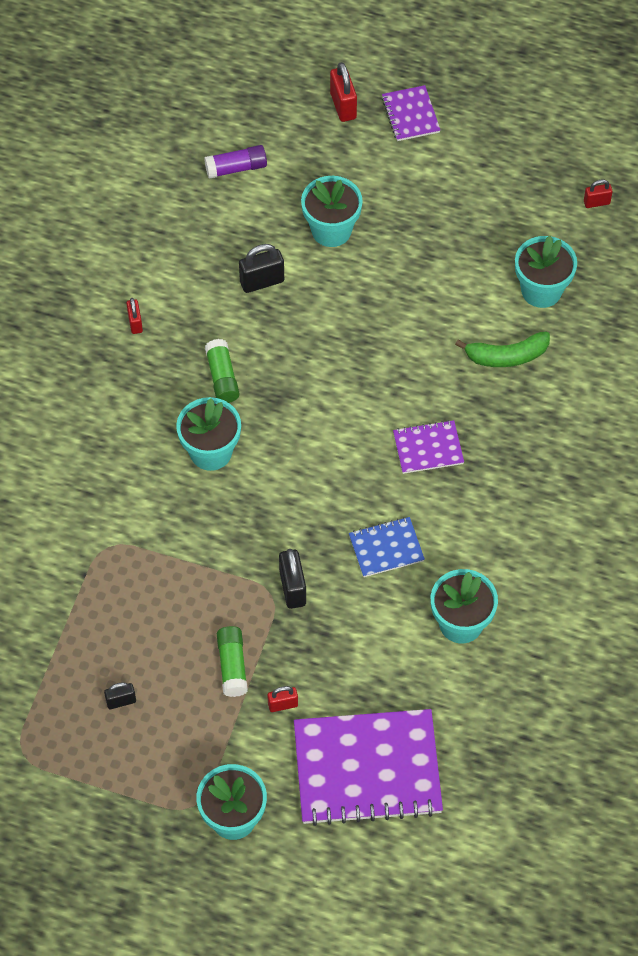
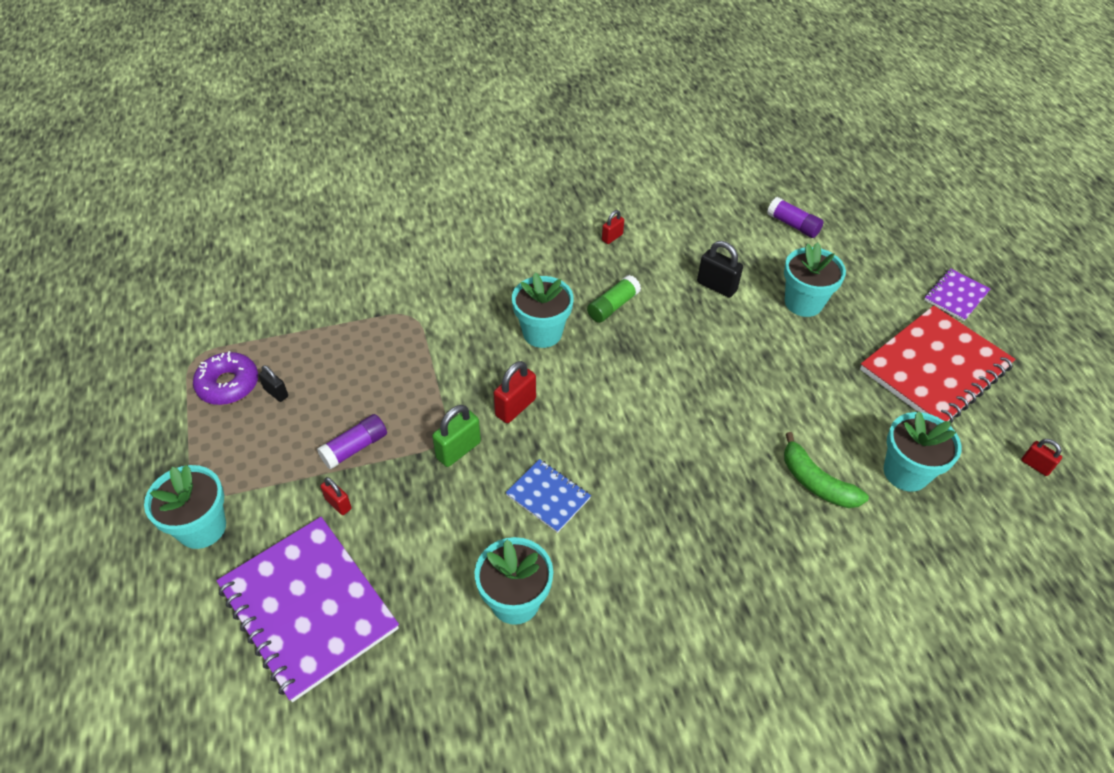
camera: 55 degrees right, 10 degrees down
green glue stick [217,626,248,697] -> purple glue stick [317,414,387,469]
black padlock [279,549,306,609] -> green padlock [432,405,481,467]
red padlock [330,62,357,122] -> red padlock moved to [493,361,536,423]
purple notebook [393,420,464,474] -> none
none -> purple donut [193,351,258,405]
none -> red notebook [860,306,1016,423]

